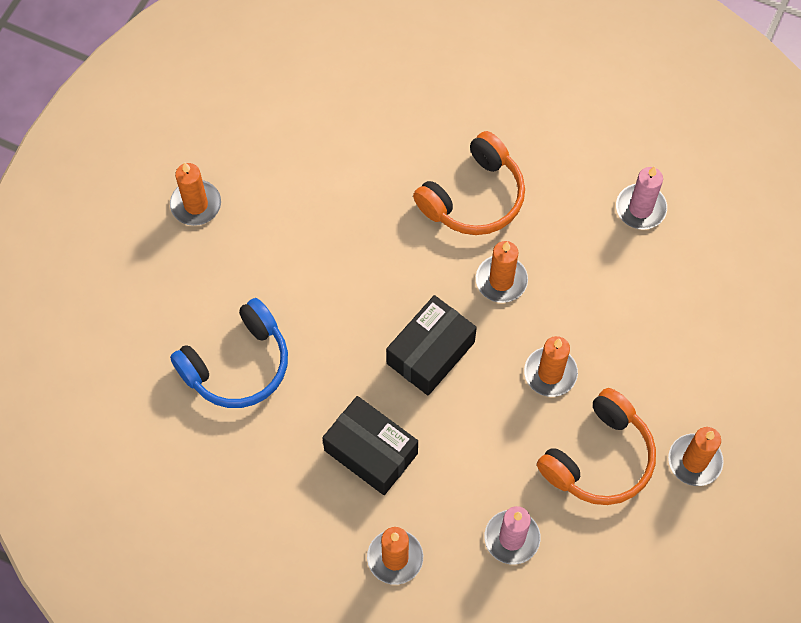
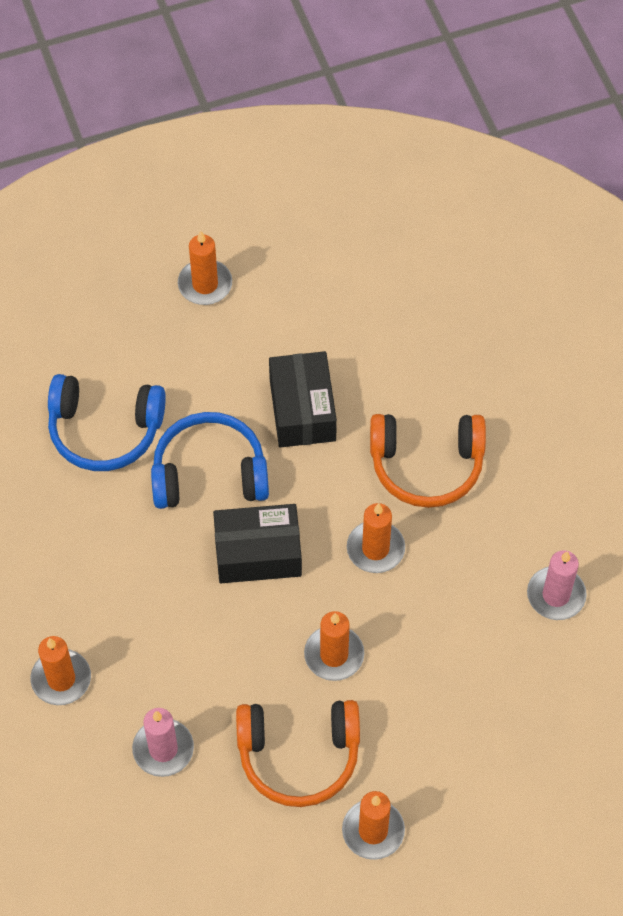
camera: 45 degrees right, 5 degrees down
black box [322,396,418,495] -> black box moved to [269,351,337,448]
none -> blue headphones [151,412,269,509]

